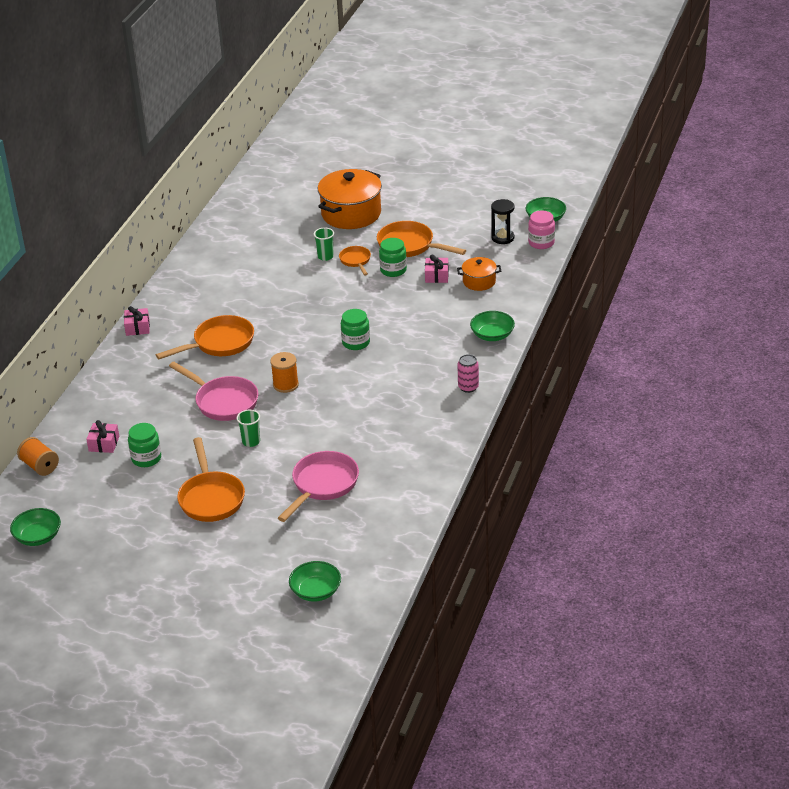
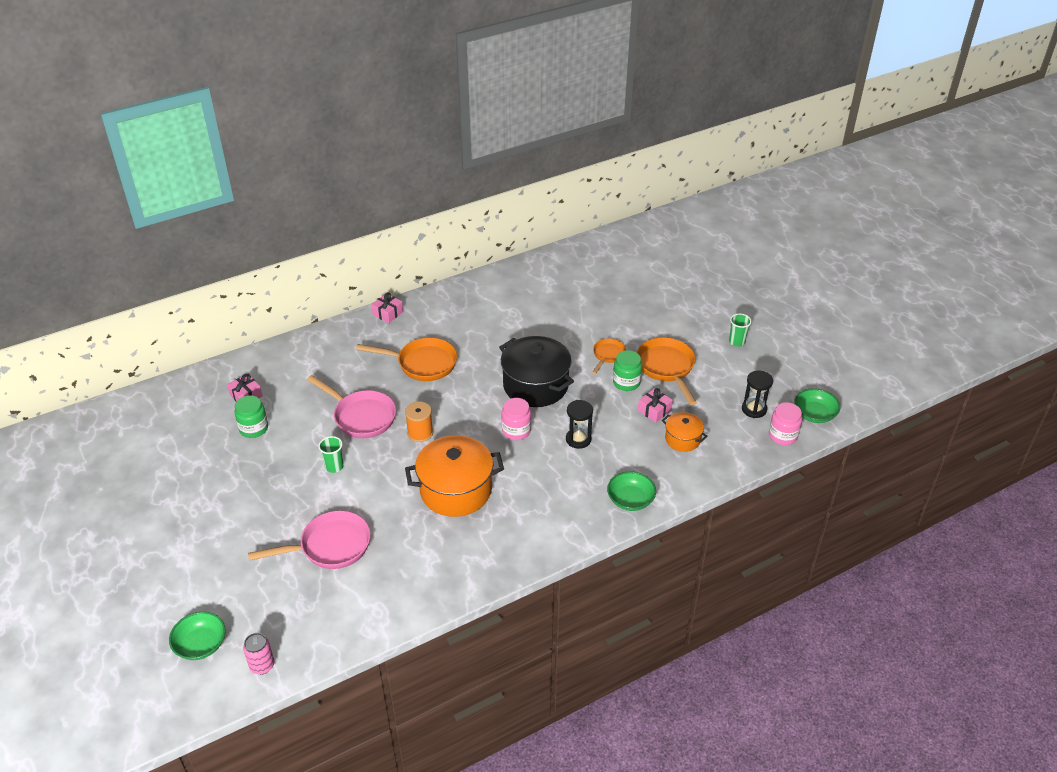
camera: 40 degrees right, 5 degrees up
green bowl [10,508,61,546] -> none
orange spool [17,437,59,476] -> none
pink pan [169,362,258,421] -> pink pan turned 45 degrees counterclockwise [307,375,396,438]
orange pan [177,437,245,522] -> none
green cup [313,228,334,261] -> green cup moved to [729,313,752,347]
orange pot [318,169,382,229] -> orange pot moved to [405,435,504,517]
green jar [341,309,370,350] -> pink jar [501,398,531,440]
pink can [457,354,479,393] -> pink can moved to [243,633,275,675]
none -> black pot [499,336,574,407]
none -> black hourglass [566,400,593,449]

